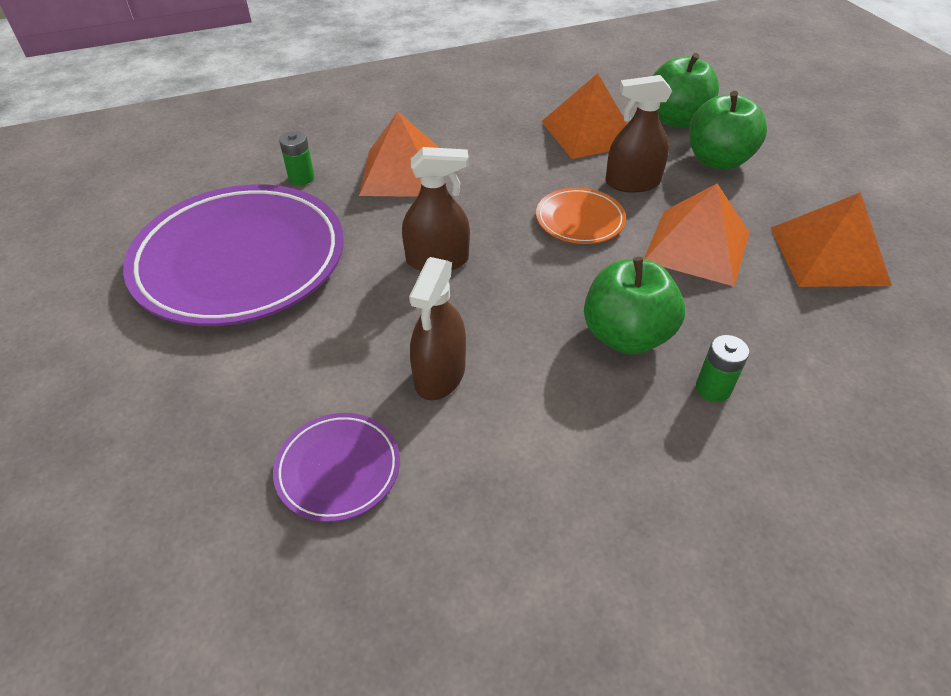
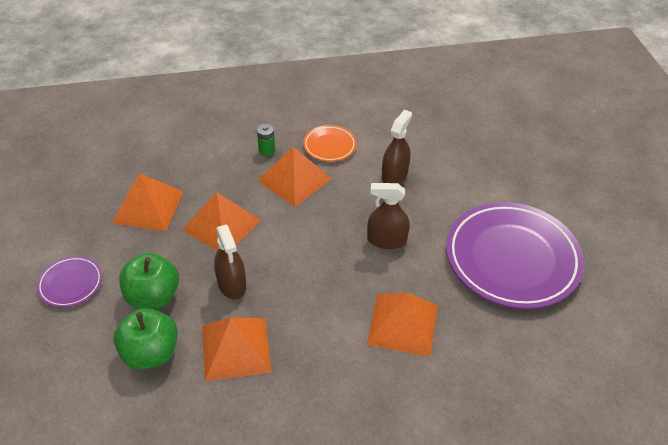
camera: 170 degrees left, 0 degrees up
purple plate [273,413,400,522] -> purple plate moved to [36,256,102,307]
green battery [279,131,315,185] -> none
orange plate [536,188,626,244] -> orange plate moved to [303,125,357,162]
green apple [584,257,685,355] -> orange pyramid [257,147,332,207]
brown spray bottle [605,75,672,193] -> brown spray bottle turned 60 degrees clockwise [214,225,246,299]

